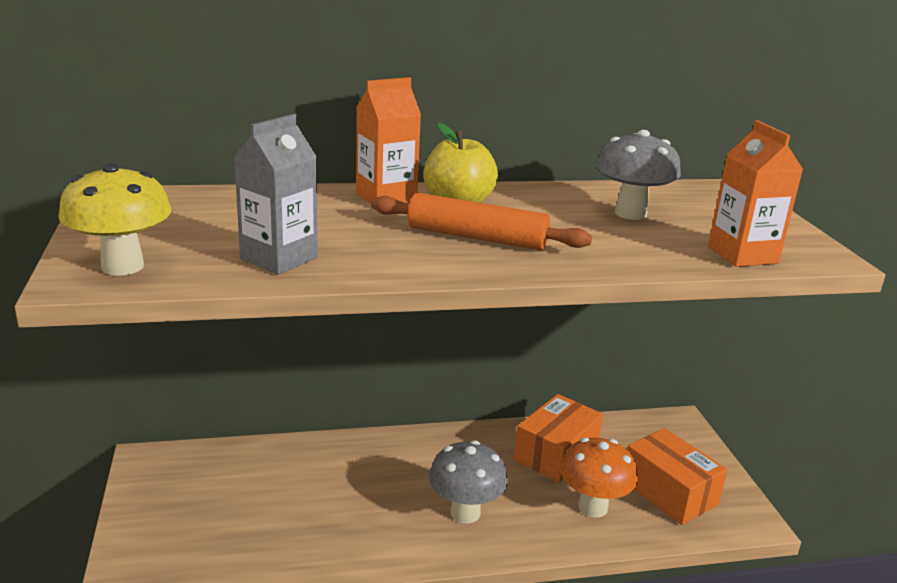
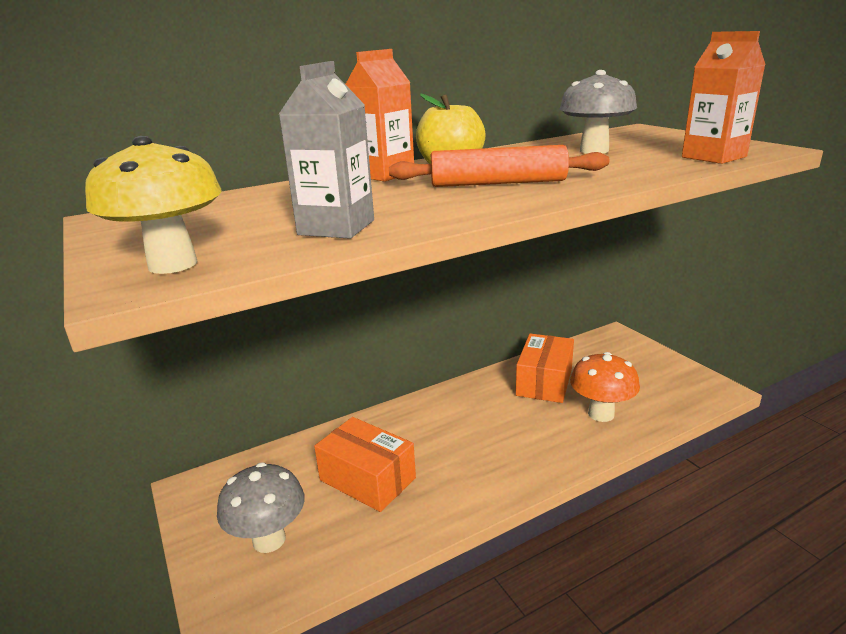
camera: 15 degrees left, 0 degrees up
grey mushroom [429,440,508,523] -> grey mushroom moved to [217,462,305,553]
orange box [627,428,728,525] -> orange box moved to [314,417,416,512]

